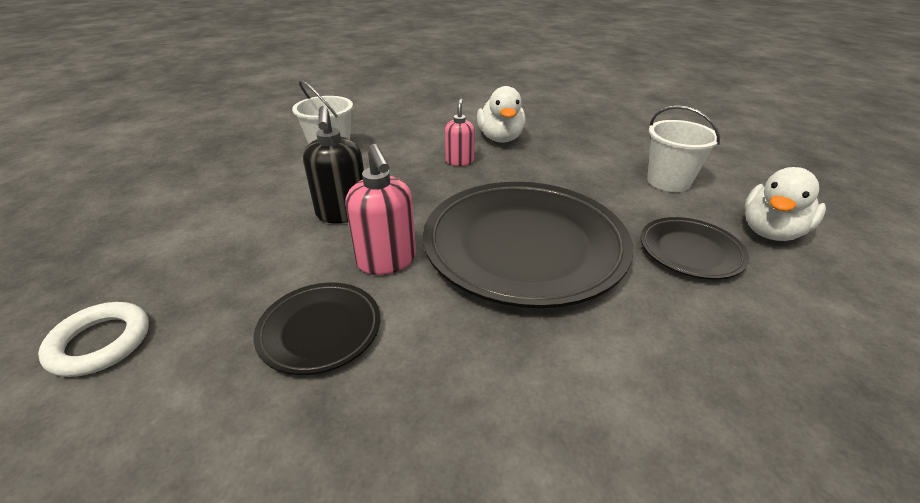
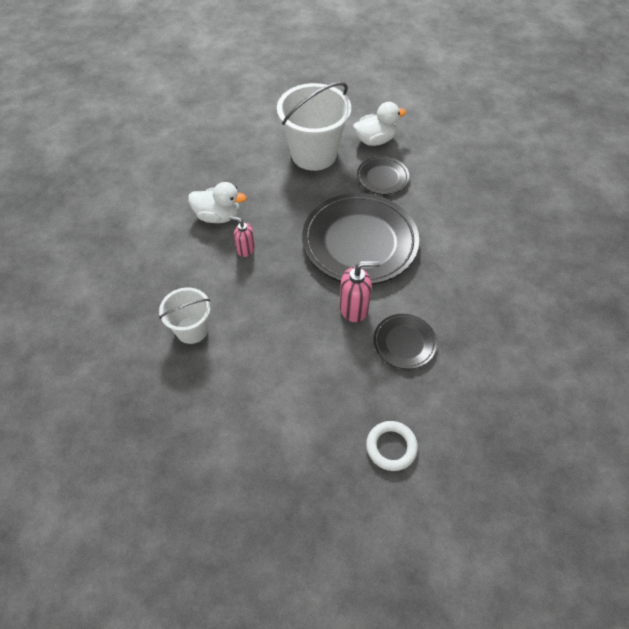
camera: 75 degrees left, 20 degrees up
black soap dispenser [303,106,364,224] -> none
white bucket [647,106,720,192] -> white bucket [277,82,351,171], size x1.75
white duck [744,167,826,241] -> white duck turned 75 degrees counterclockwise [353,102,406,146]

